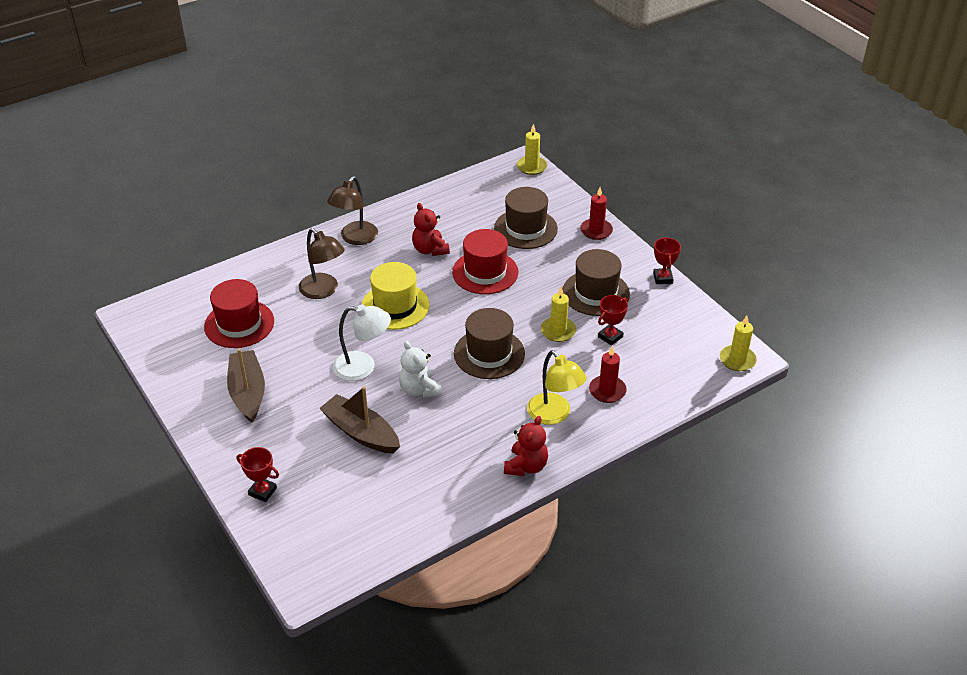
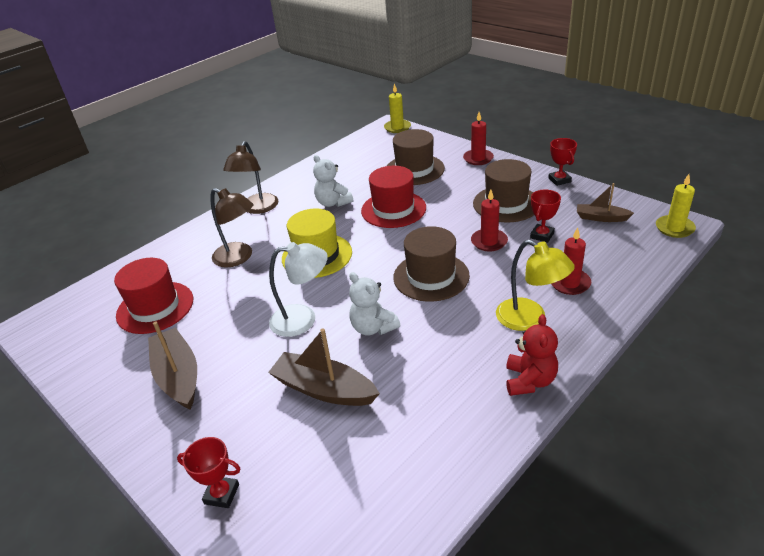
camera: 10 degrees left, 5 degrees down
red teddy bear [412,203,450,256] -> white teddy bear [313,155,353,207]
yellow candle [541,287,576,342] -> red candle [471,189,508,251]
none -> brown boat [577,183,634,222]

